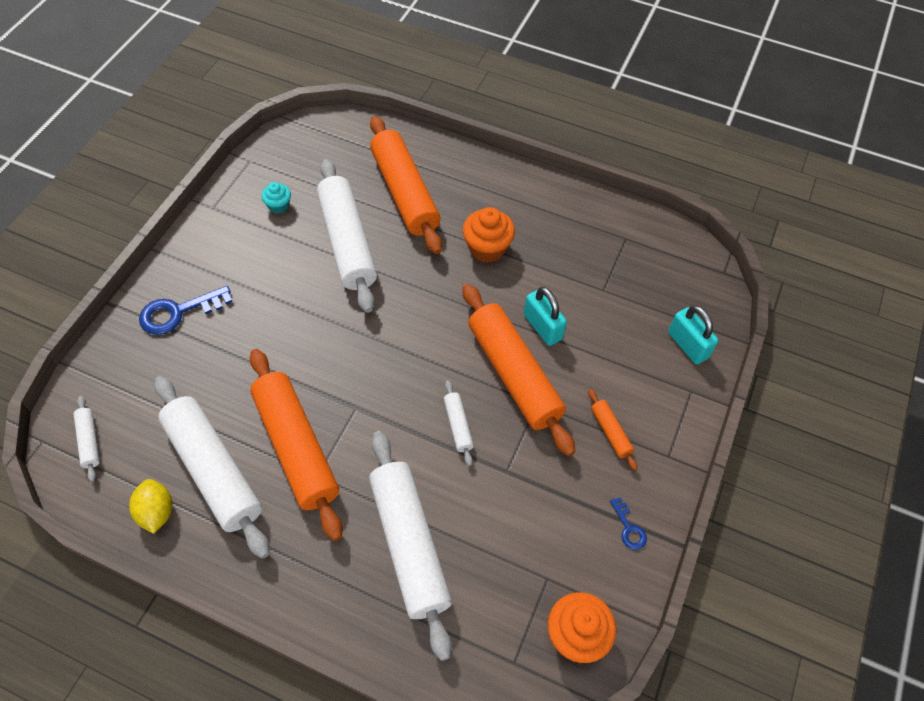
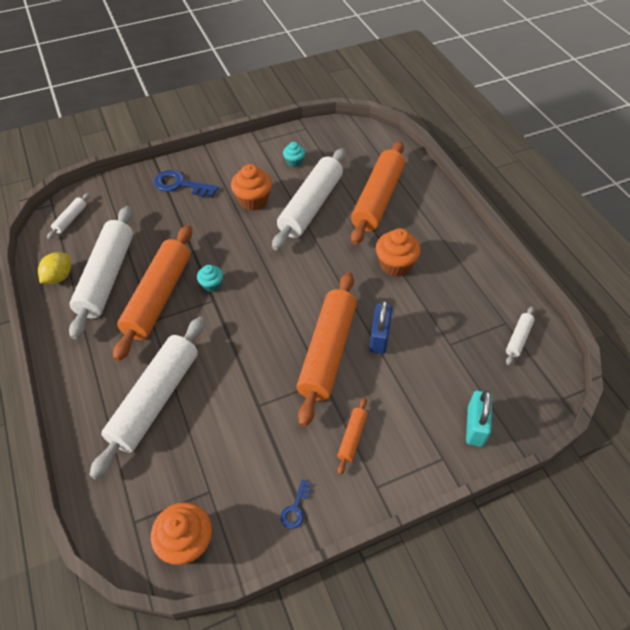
camera: 45 degrees right, 5 degrees down
white rolling pin [444,380,474,466] -> white rolling pin moved to [506,306,535,365]
turquoise padlock [524,287,567,346] -> blue padlock [369,300,392,354]
none -> turquoise cupcake [197,265,223,292]
none -> orange cupcake [231,164,272,211]

